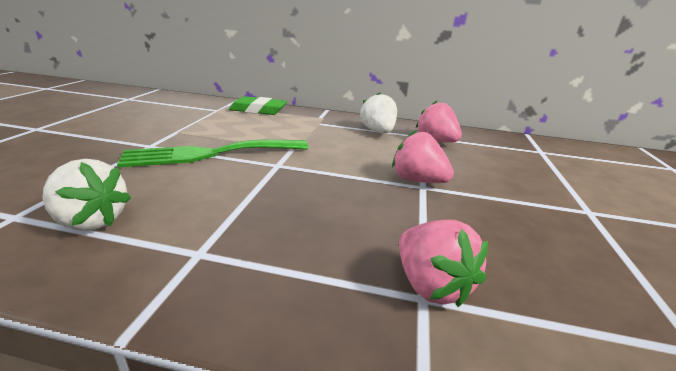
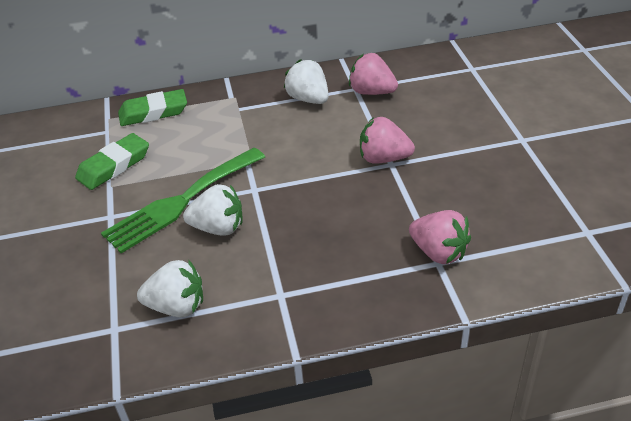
camera: 20 degrees left, 15 degrees up
none -> green eraser [75,133,149,190]
none -> white strawberry [183,184,243,236]

